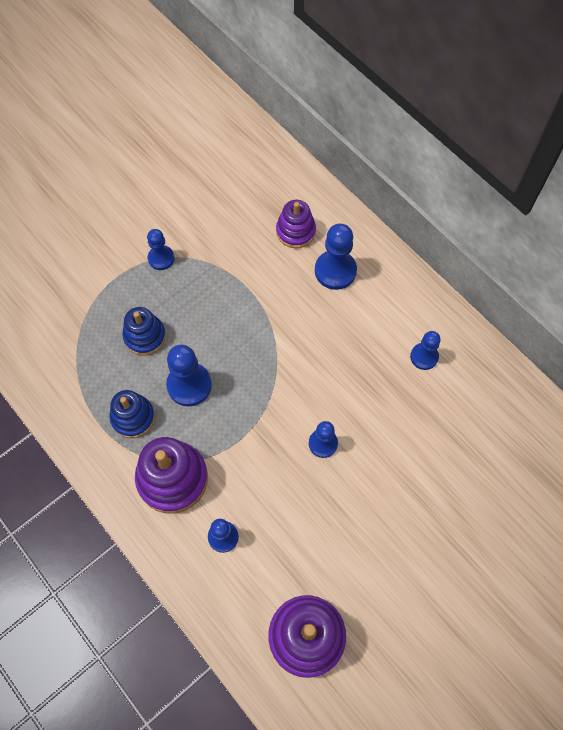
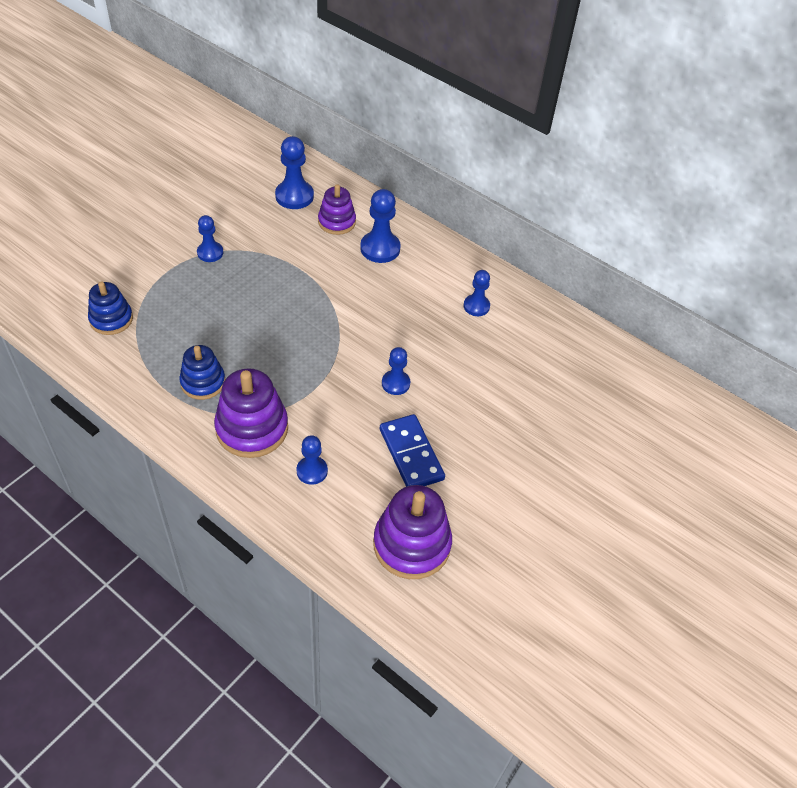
camera: 15 degrees left, 15 degrees down
blue stacking toy [122,307,166,355] -> blue stacking toy moved to [88,281,133,335]
blue pawn [166,345,212,406] -> blue pawn moved to [275,136,314,209]
none -> blue domino [380,414,445,487]

